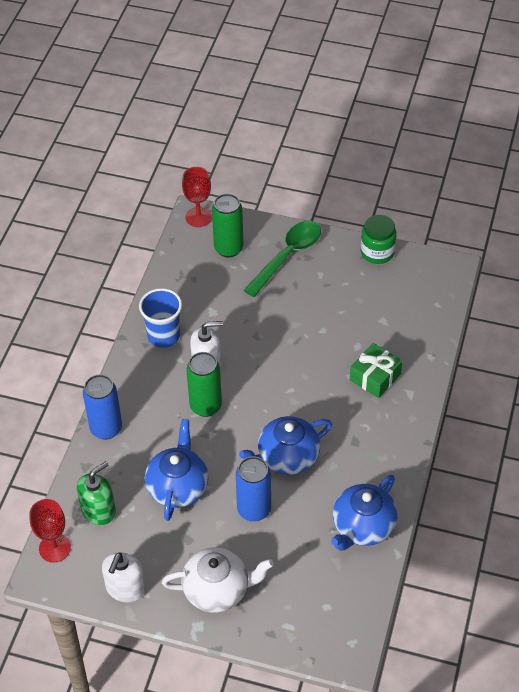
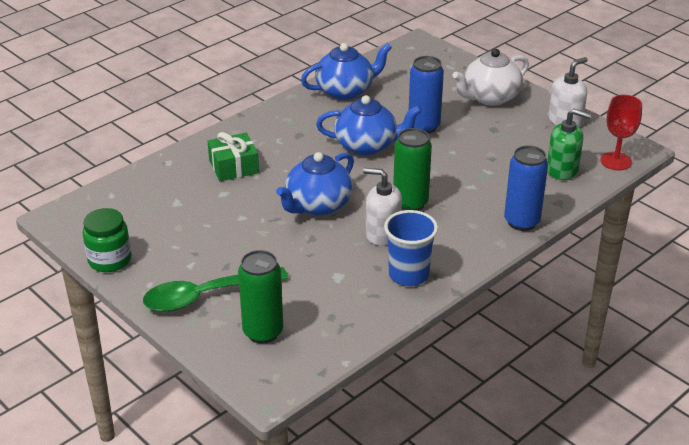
camera: 150 degrees left, 15 degrees down
green soap dispenser [77,461,116,525] -> green soap dispenser turned 150 degrees counterclockwise [547,109,591,180]
blue teapot [145,419,208,521] -> blue teapot moved to [276,152,354,216]
white teapot [162,547,274,613] -> white teapot turned 60 degrees counterclockwise [452,49,529,106]
red goblet [182,167,212,227] -> none

